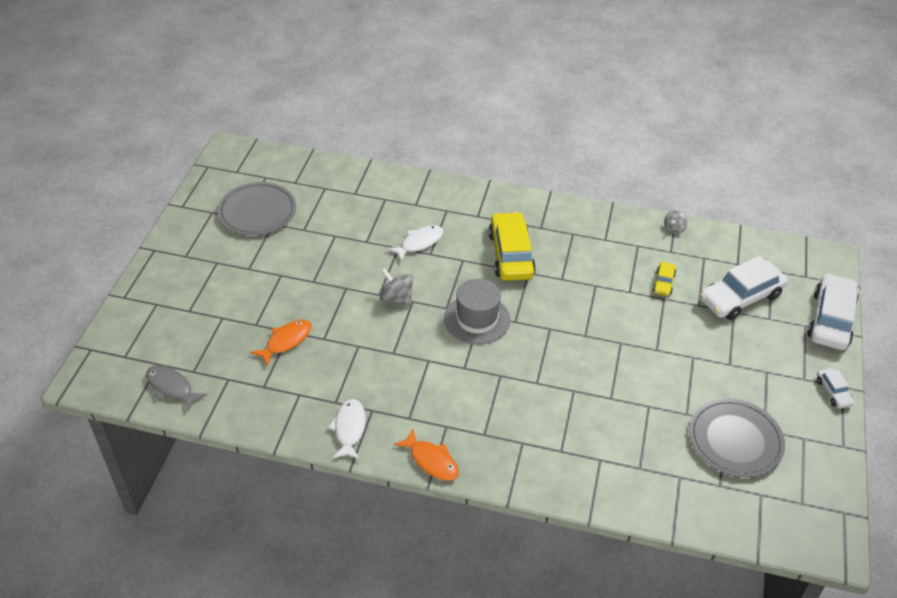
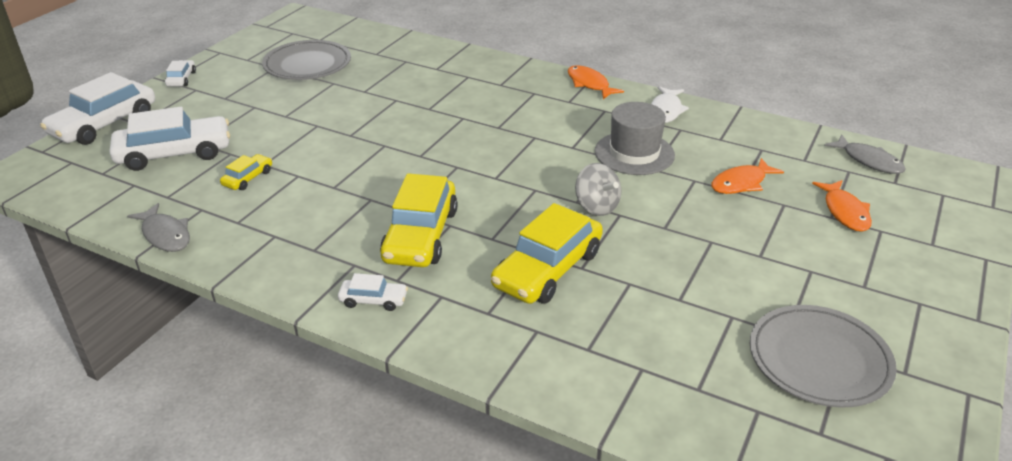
camera: 165 degrees left, 10 degrees down
white fish [387,225,443,262] -> yellow car [491,203,603,304]
grey hat [444,279,510,344] -> grey hat moved to [595,102,675,175]
grey spinning top [664,210,688,234] -> grey fish [127,203,190,252]
none -> white car [338,273,408,311]
none -> orange fish [812,180,872,232]

